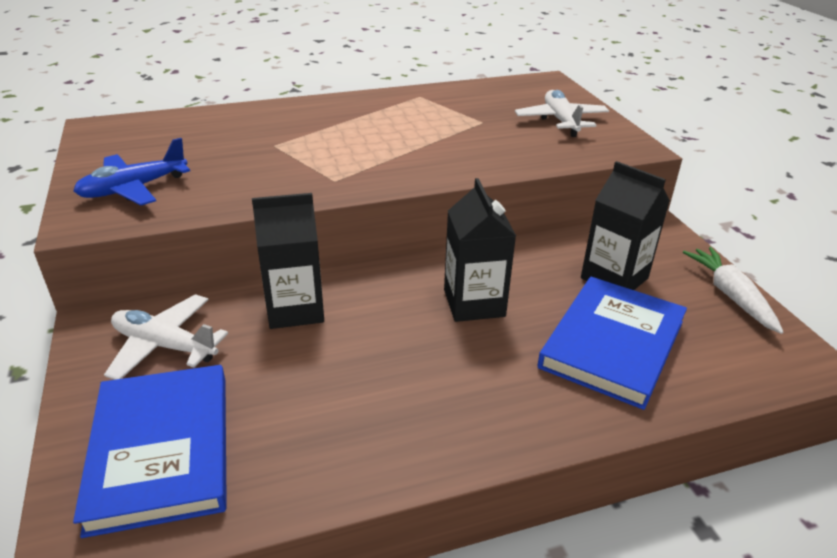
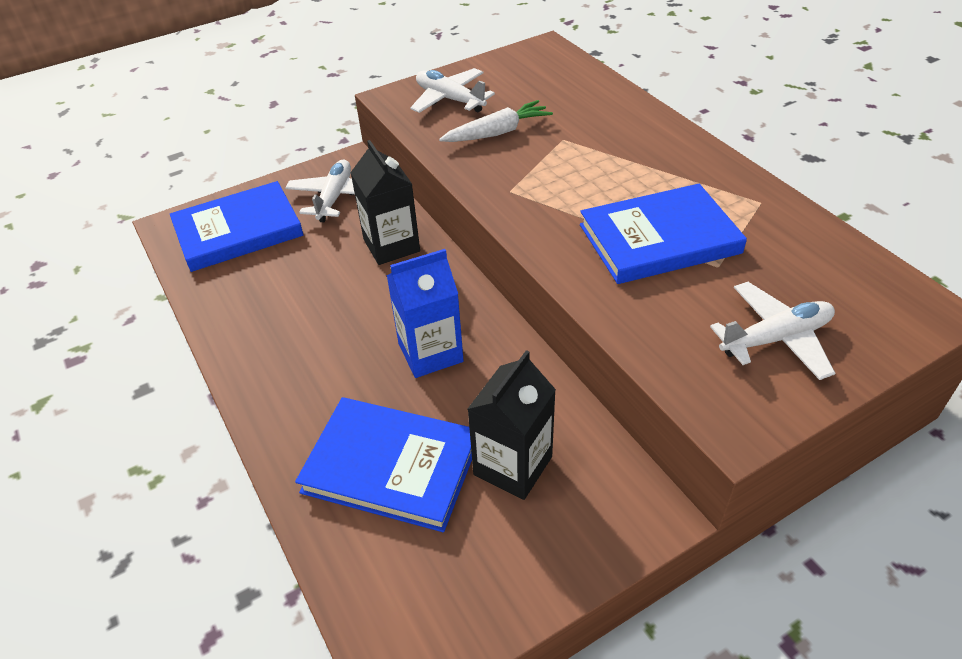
camera: 80 degrees right, 10 degrees up
blue plane [73,138,190,205] -> white plane [410,68,495,113]
black carton [444,178,516,322] -> blue carton [386,249,464,378]
white carrot [683,247,784,334] -> white carrot moved to [439,100,553,142]
none -> blue book [580,184,747,284]

